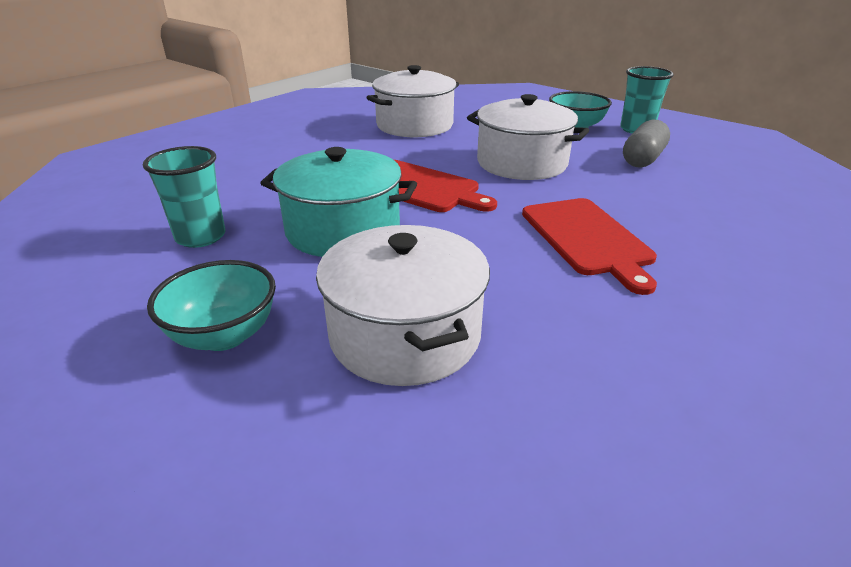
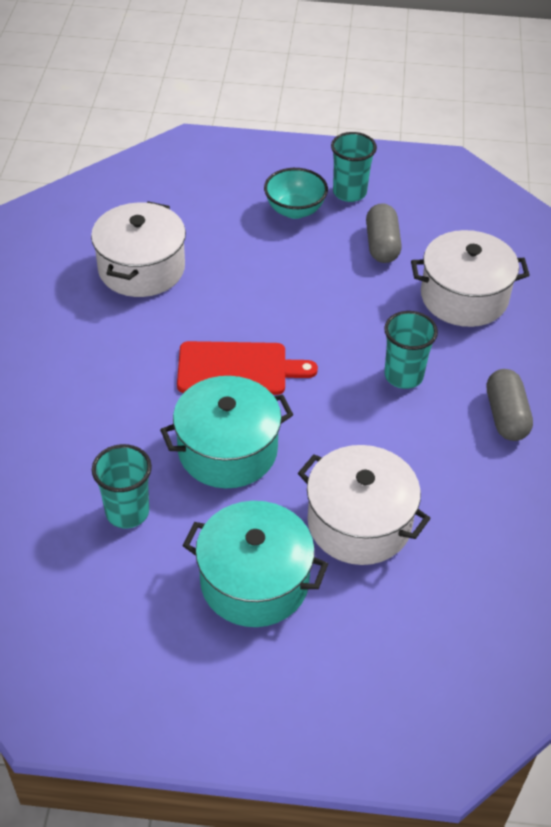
camera: 35 degrees left, 15 degrees up
turquoise bowl [147,260,276,351] -> turquoise pot [183,501,328,627]
white pot [467,94,589,180] -> white pot moved to [411,230,530,327]
red cutting board [522,198,657,295] -> turquoise cup [384,311,438,389]
none -> grey capsule [487,369,533,441]

